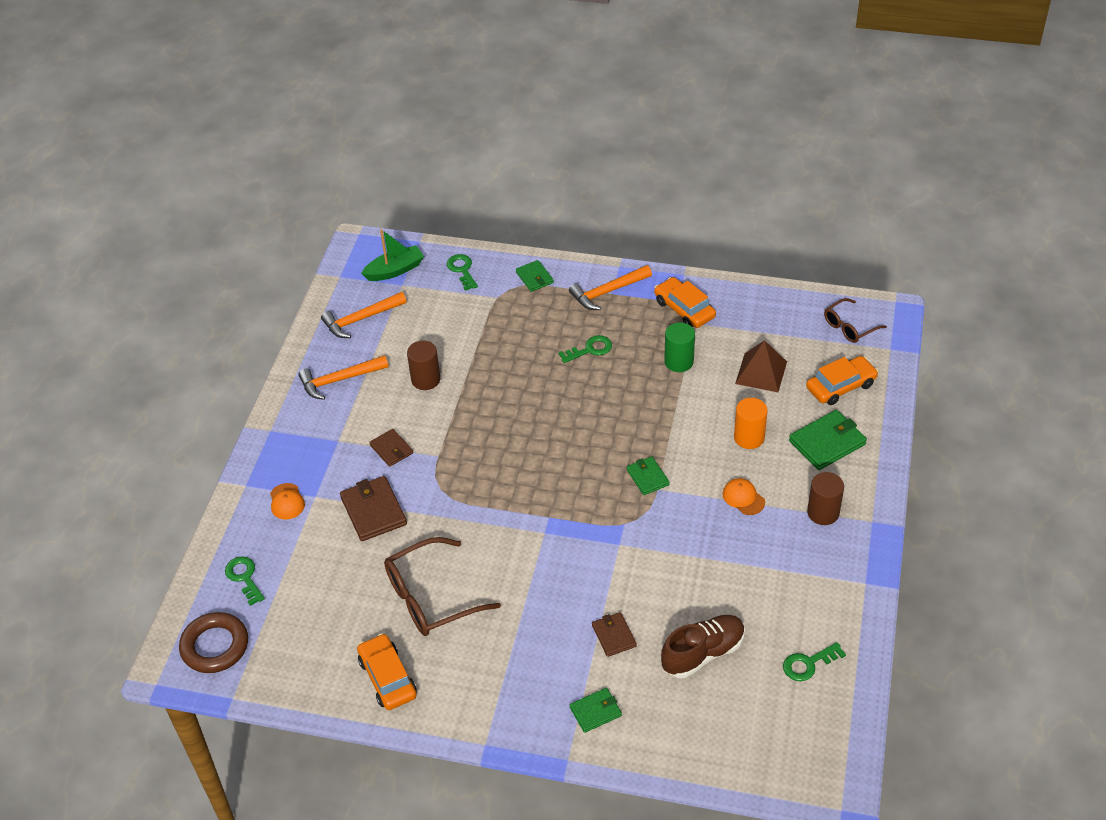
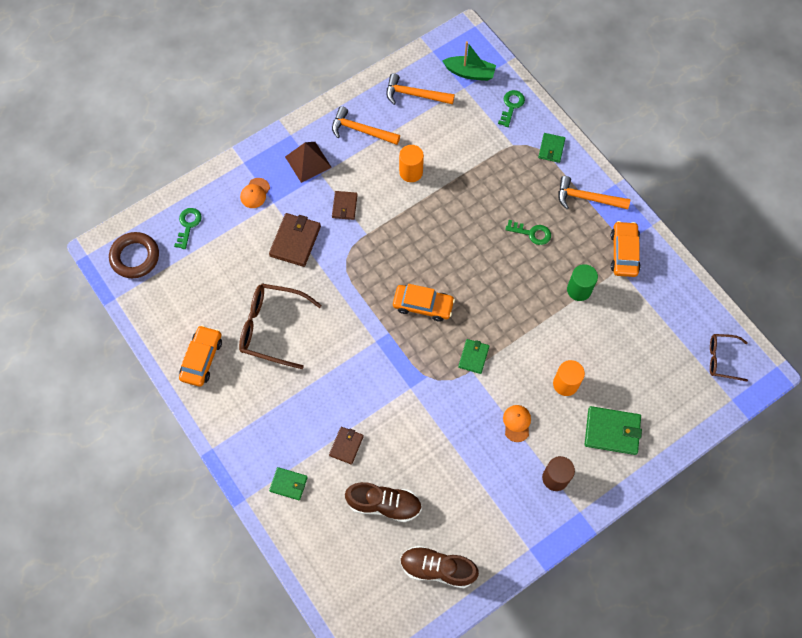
camera: 40 degrees right, 20 degrees up
brown cylinder [407,341,440,390] -> orange cylinder [399,145,424,182]
brown pyramid [735,340,787,392] -> brown pyramid moved to [285,142,332,183]
green key [783,642,846,681] -> brown shoe [400,546,479,588]
orange car [806,356,878,405] -> orange car moved to [393,284,455,322]

